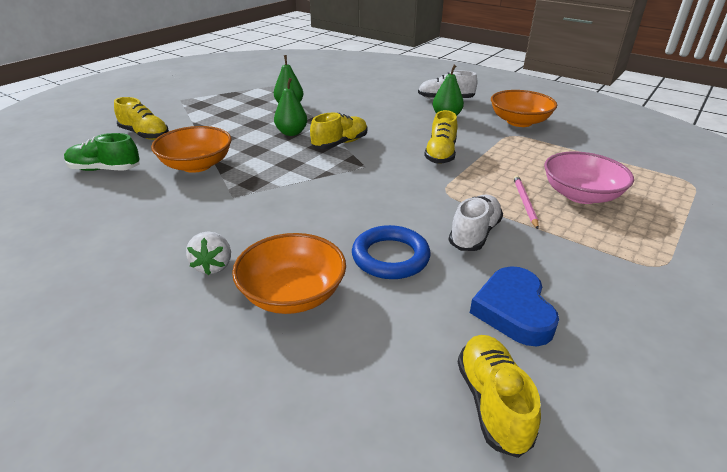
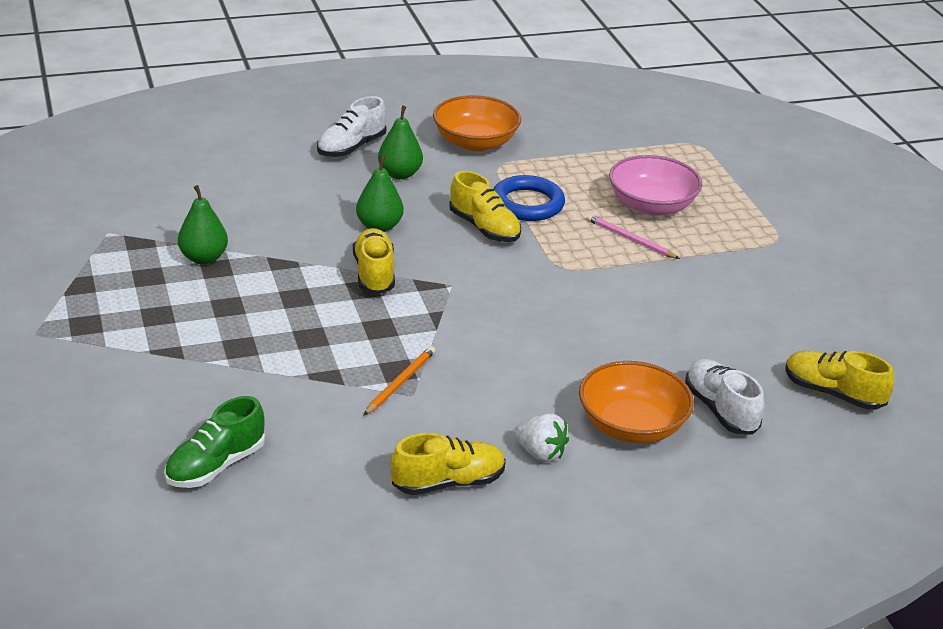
camera: 55 degrees left, 0 degrees up
yellow shoe [114,97,169,140] -> yellow shoe moved to [391,433,506,495]
orange bowl [151,126,232,173] -> none
green pear [274,78,307,136] -> green pear moved to [356,155,404,232]
blue ring [352,225,430,279] -> blue ring moved to [493,175,565,221]
white shoe [448,194,503,251] -> white shoe moved to [685,359,764,435]
blue heart [470,266,559,346] -> none
none -> orange pencil [364,346,436,415]

